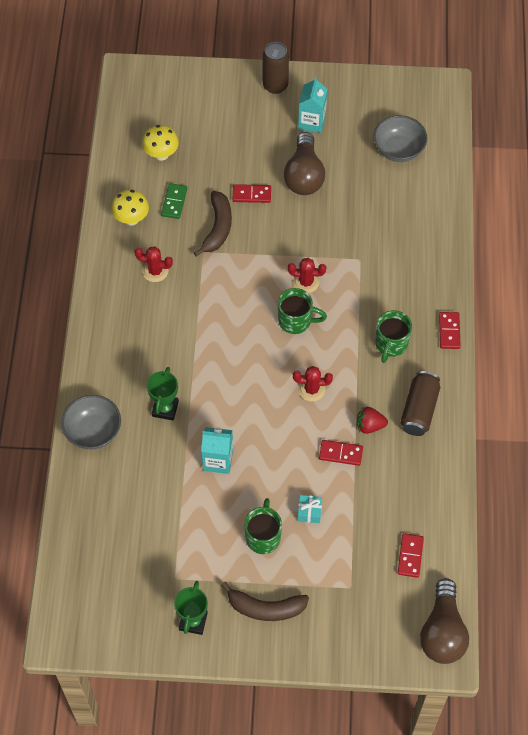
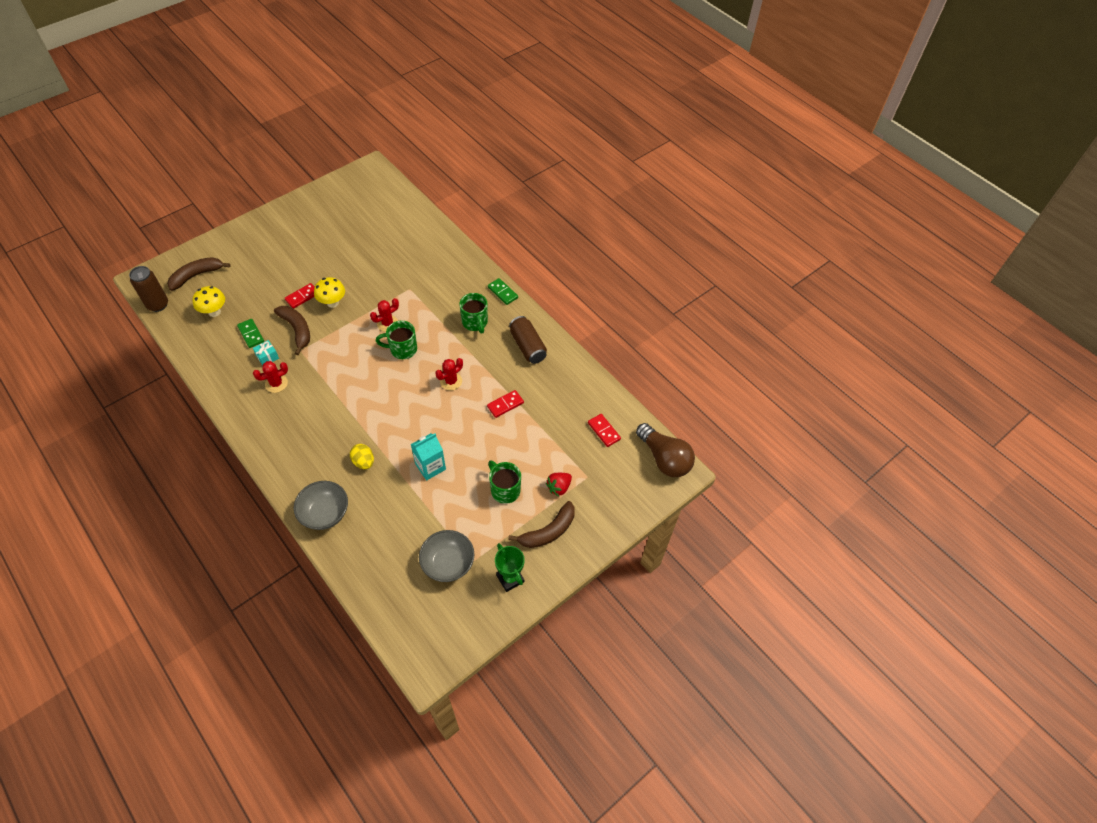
camera: 45 degrees left, 5 degrees down
yellow mushroom [111,189,149,225] -> yellow mushroom moved to [314,277,345,308]
green trophy [147,367,179,421] -> yellow egg [350,444,374,469]
brown can [263,42,289,94] -> brown can moved to [129,266,168,312]
green mug [278,288,327,334] -> green mug turned 150 degrees counterclockwise [376,320,417,359]
brown light bulb [284,132,325,195] -> none
turquoise carton [298,77,327,133] -> none
turquoise gift [298,495,322,523] -> turquoise gift moved to [253,340,279,365]
red strawberry [357,407,388,434] -> red strawberry moved to [546,473,572,496]
grey bowl [374,115,427,162] -> grey bowl moved to [419,530,474,582]
red domino [439,312,461,349] -> green domino [488,278,518,305]
none -> brown banana [167,257,230,291]

